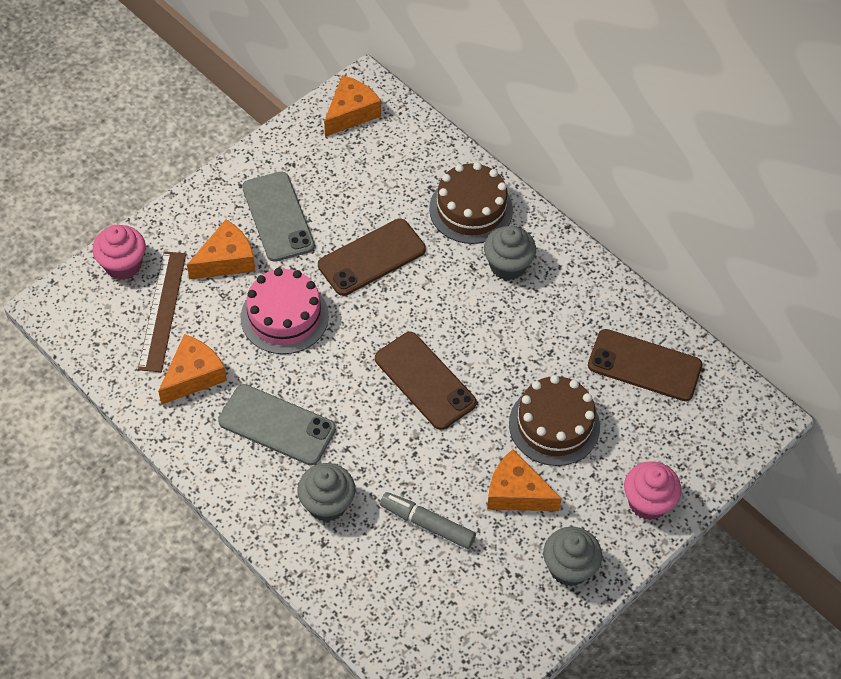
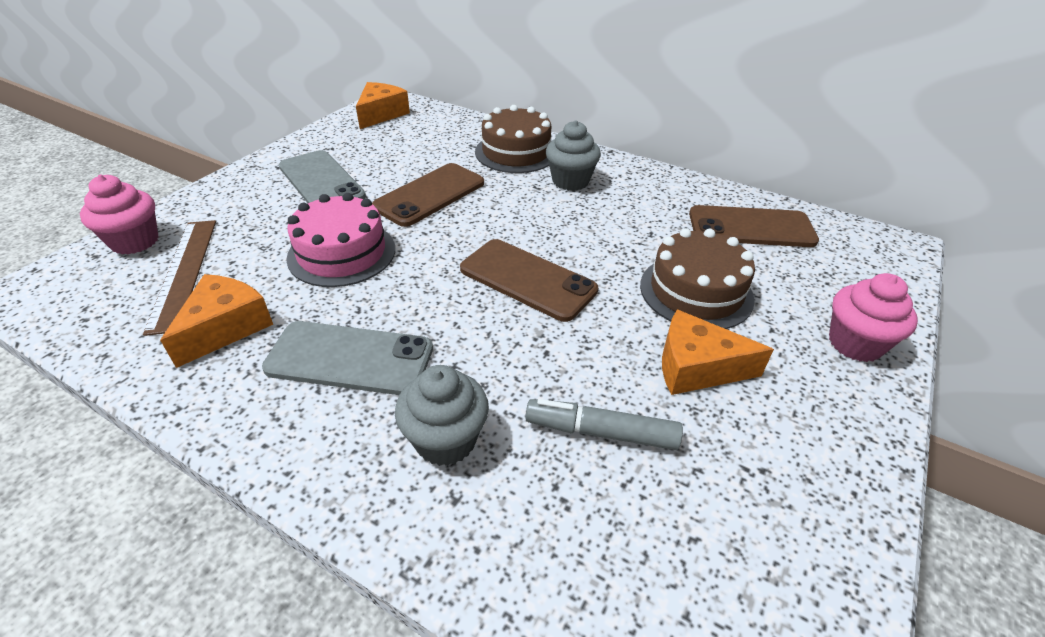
camera: 15 degrees left, 15 degrees down
orange cheese [187,219,255,279] -> none
grey cupcake [543,527,602,586] -> none

